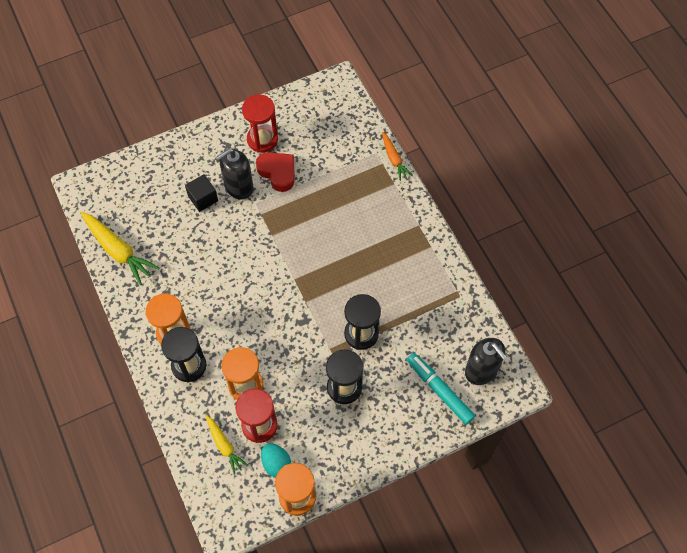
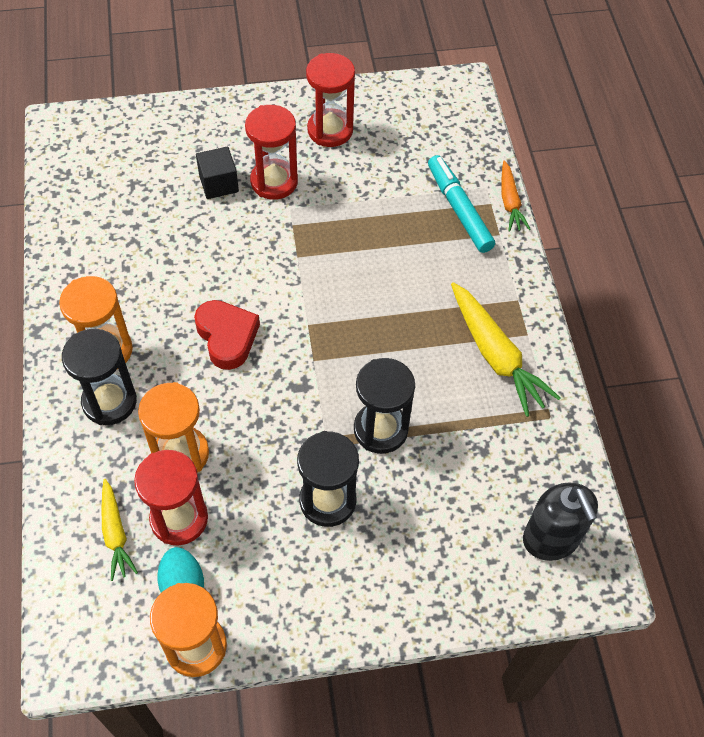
camera: 15 degrees right, 5 degrees down
yellow carrot [81,212,159,285] -> yellow carrot moved to [451,282,560,417]
black soap dispenser [216,148,254,200] -> red hourglass [245,105,298,200]
red heart [256,152,295,192] -> red heart moved to [194,300,260,370]
turquoise marker [407,353,475,425] -> turquoise marker moved to [428,155,495,253]

